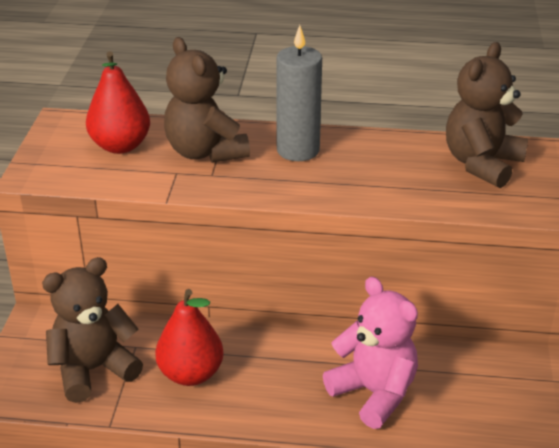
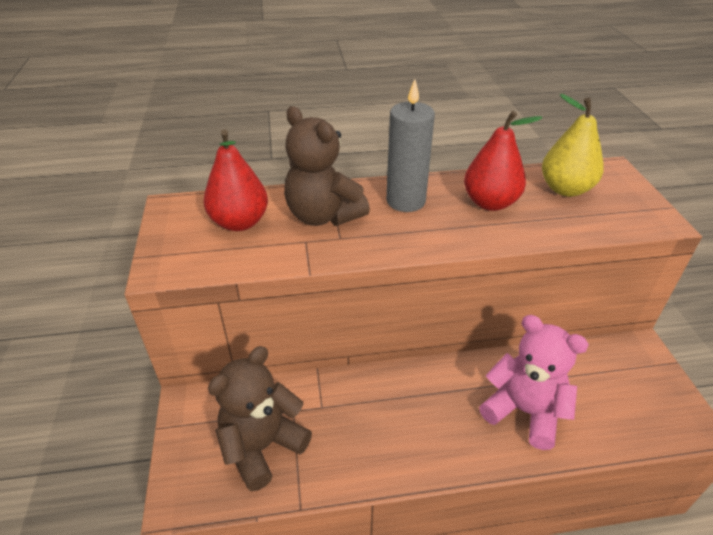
camera: 15 degrees left, 5 degrees up
red pear [155,289,224,386] -> red pear moved to [464,111,542,211]
brown teddy bear [446,42,528,188] -> yellow pear [542,94,604,197]

